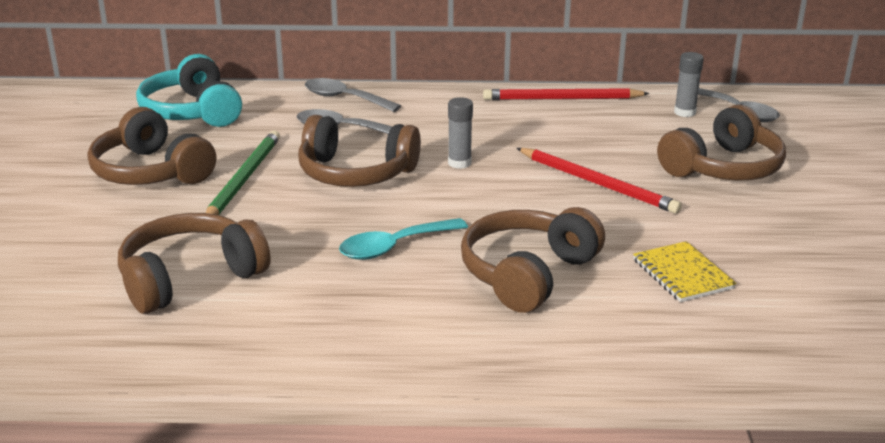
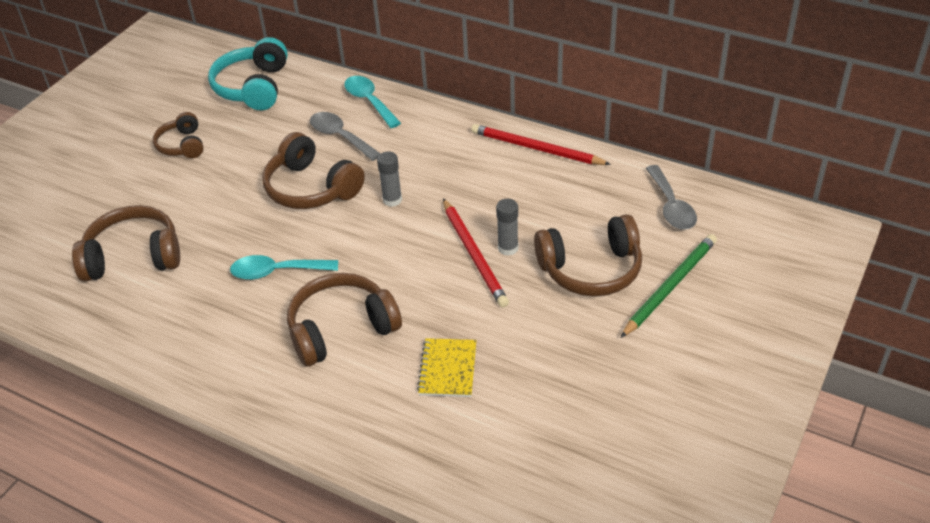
camera: 30 degrees right, 15 degrees up
brown headphones [88,107,216,185] -> brown headphones [153,112,203,158], size x0.61
green pencil [206,131,280,215] -> green pencil moved to [620,234,717,338]
grey spoon [305,78,401,112] -> turquoise spoon [344,76,401,128]
grey glue stick [674,52,704,117] -> grey glue stick moved to [496,199,518,256]

